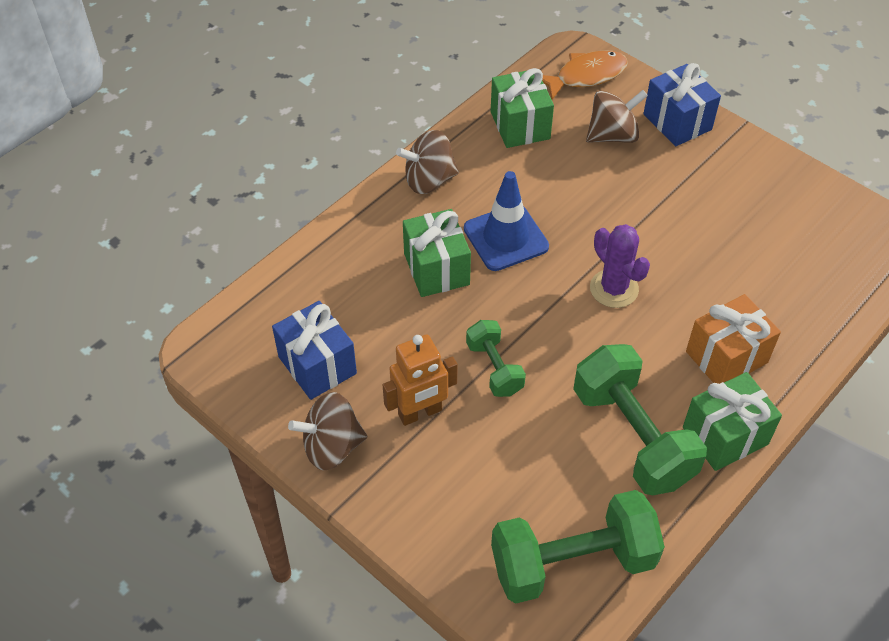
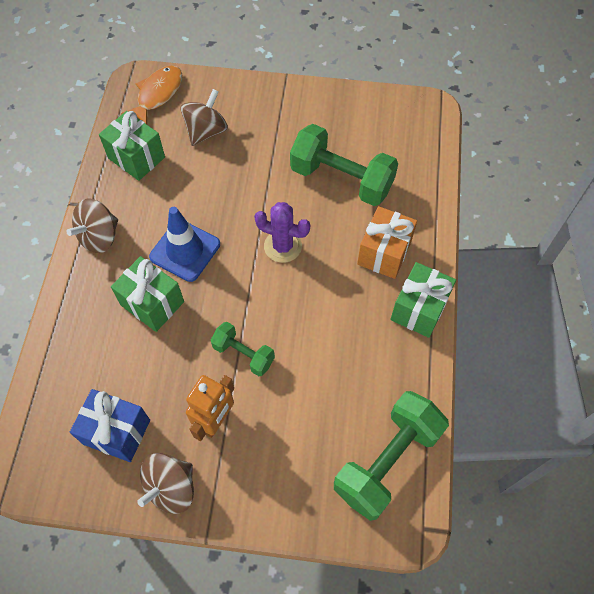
camera: 35 degrees left, 10 degrees up
green dumbbell [573,344,707,495] -> green dumbbell moved to [290,124,398,206]
blue gift [643,63,721,146] -> none

